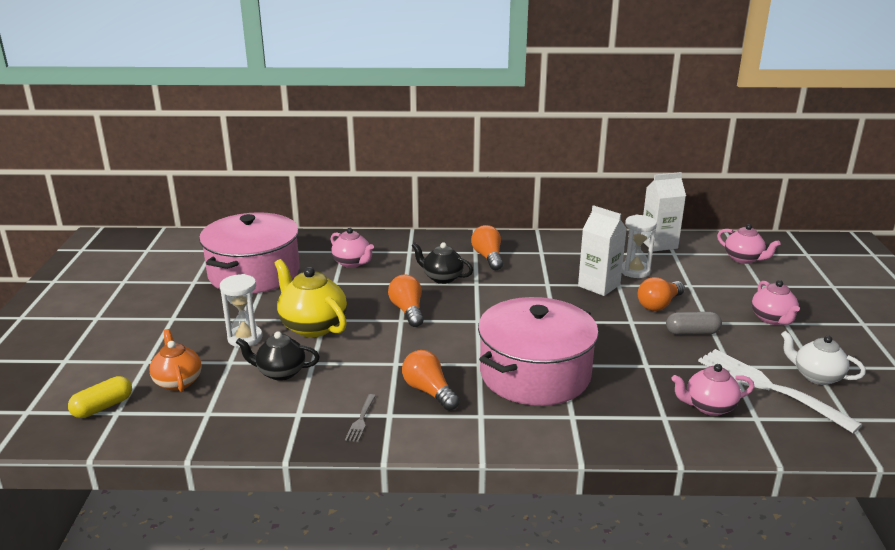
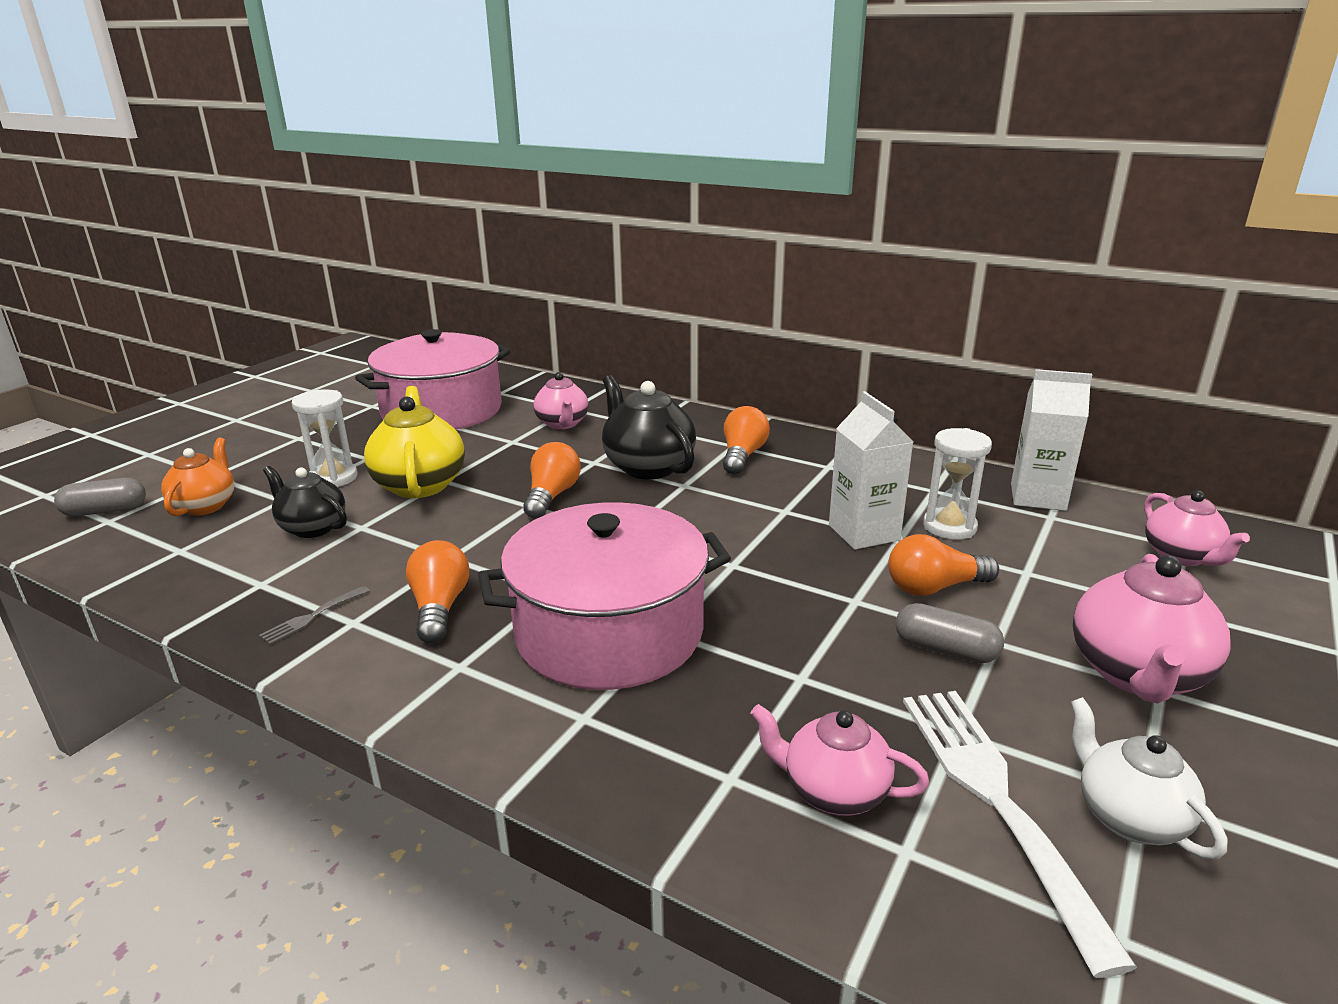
camera: 30 degrees right, 0 degrees up
yellow capsule [68,376,132,418] -> grey capsule [54,478,146,516]
black teapot [412,242,473,284] -> black teapot [602,375,696,480], size x1.54
pink teapot [752,280,800,325] -> pink teapot [1073,554,1231,704], size x1.54

